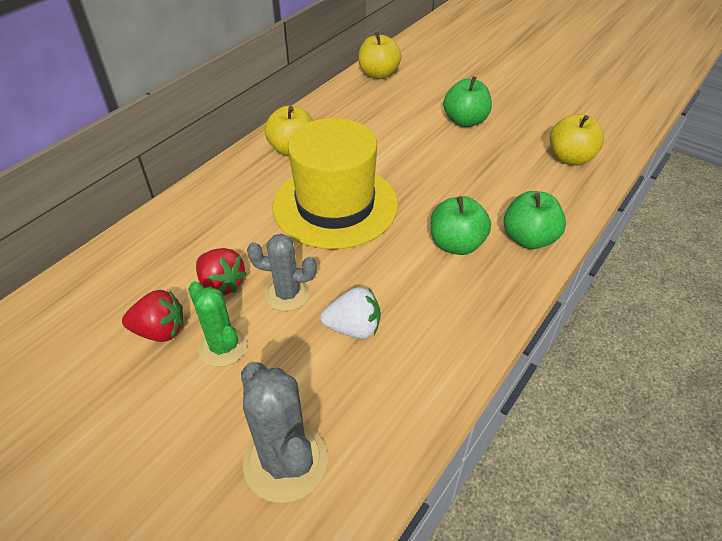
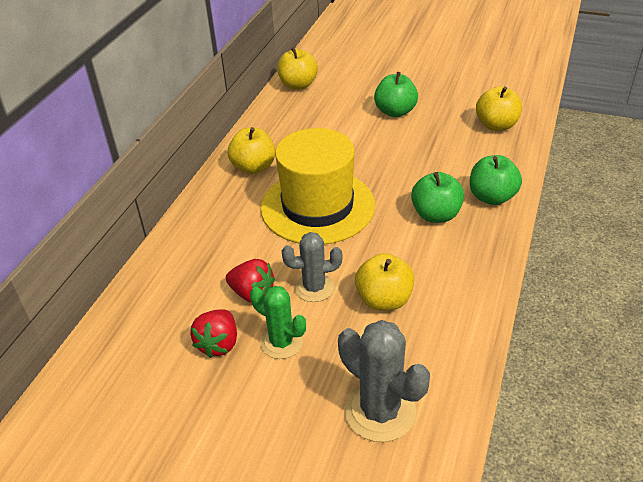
camera: 15 degrees left, 5 degrees down
red strawberry [122,290,183,342] -> red strawberry turned 120 degrees clockwise [190,309,237,358]
white strawberry [320,287,380,339] -> yellow apple [355,253,414,311]

